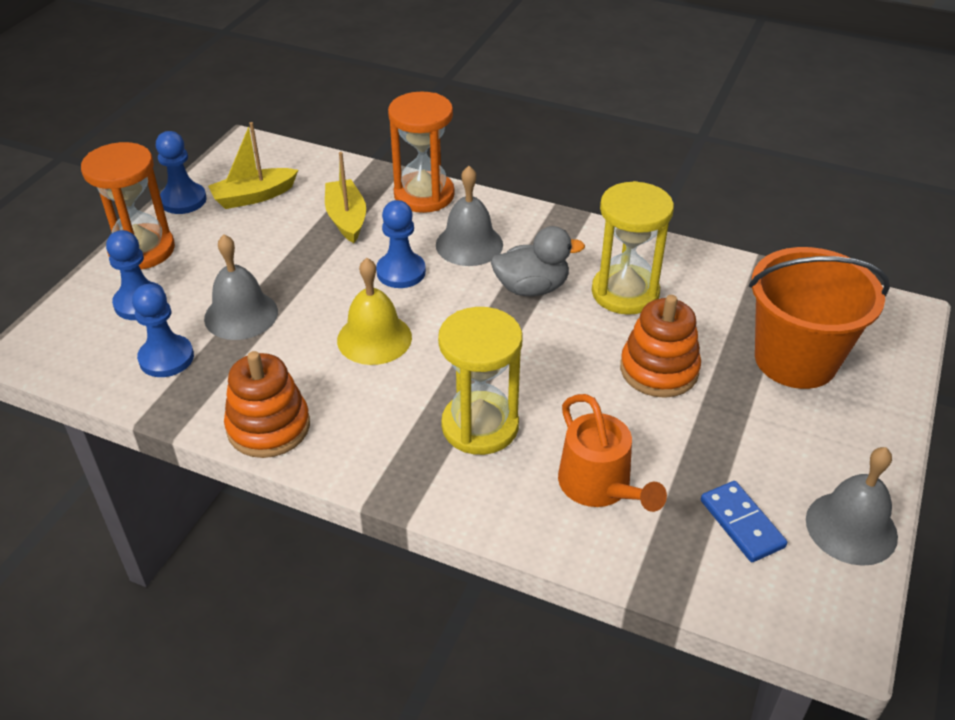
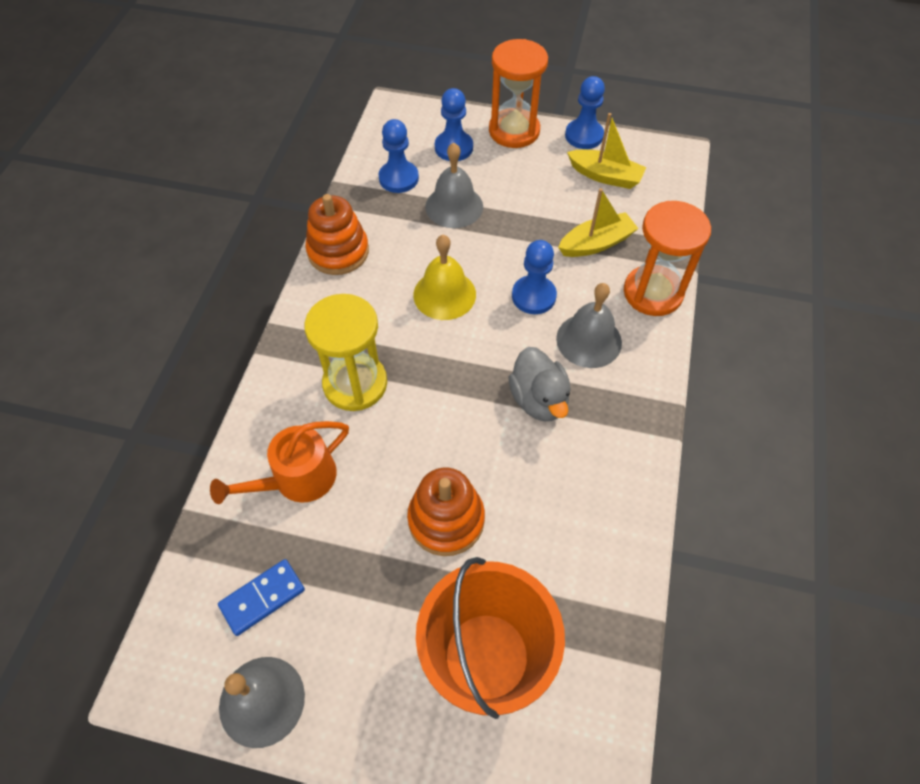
camera: 80 degrees right, 15 degrees up
yellow boat [208,122,298,209] -> yellow boat turned 150 degrees clockwise [567,113,646,189]
yellow hourglass [592,181,674,315] -> none

